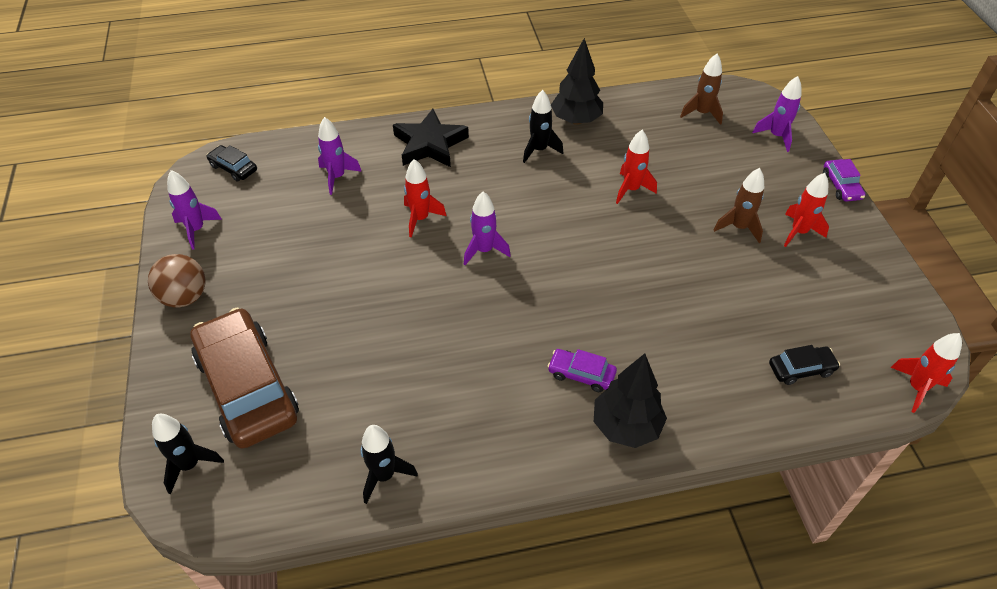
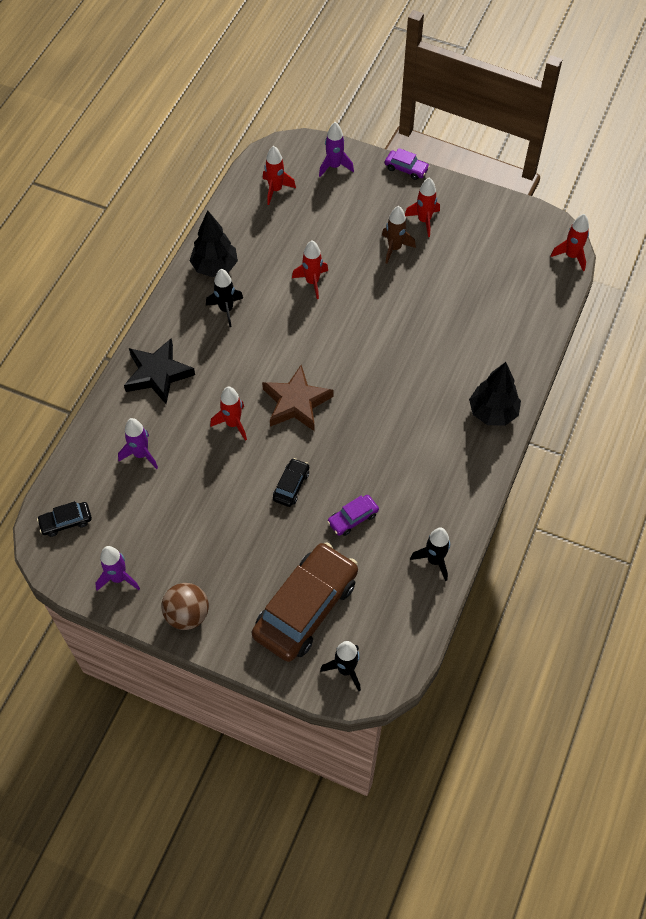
camera: 55 degrees left, 10 degrees up
brown car [190,308,299,449] -> brown car turned 120 degrees clockwise [252,542,358,662]
purple rocket [464,191,511,265] -> brown star [262,365,334,431]
purple car [548,349,617,392] -> purple car moved to [327,495,379,536]
brown rocket [680,54,723,125] -> red rocket [263,146,296,205]
black car [769,345,840,385] -> black car moved to [273,458,309,507]

